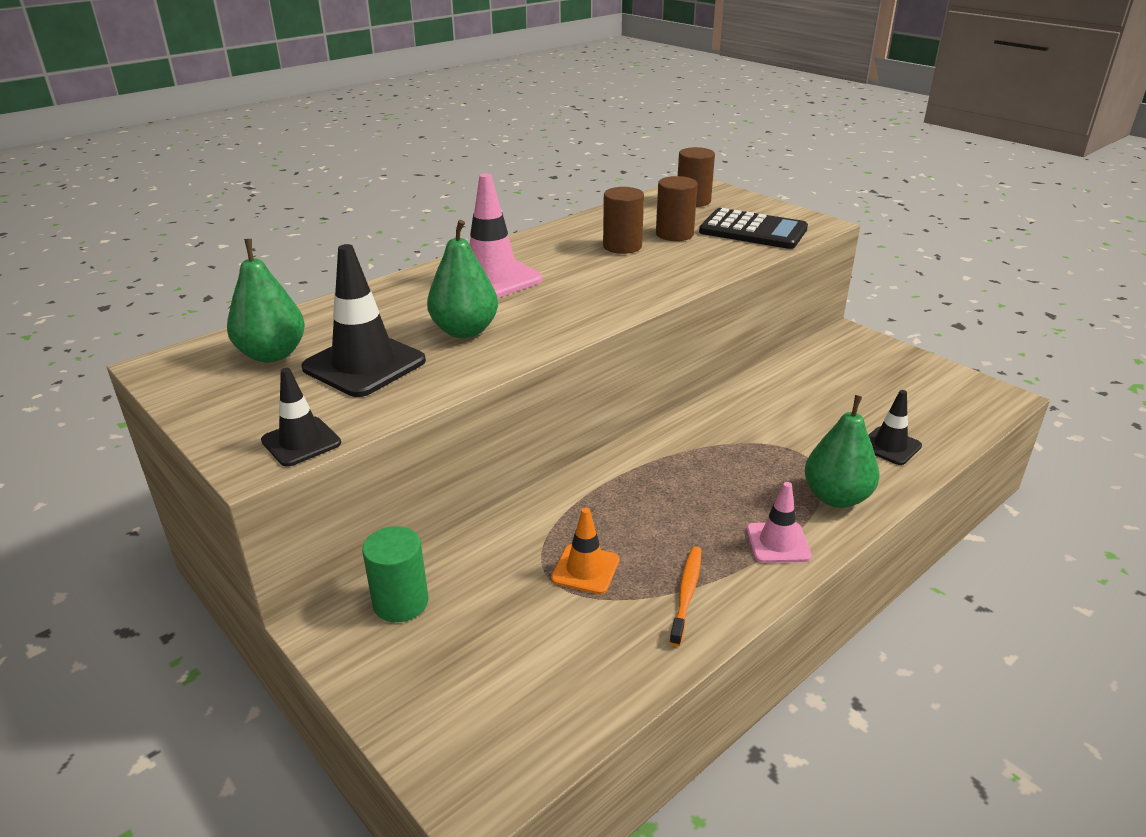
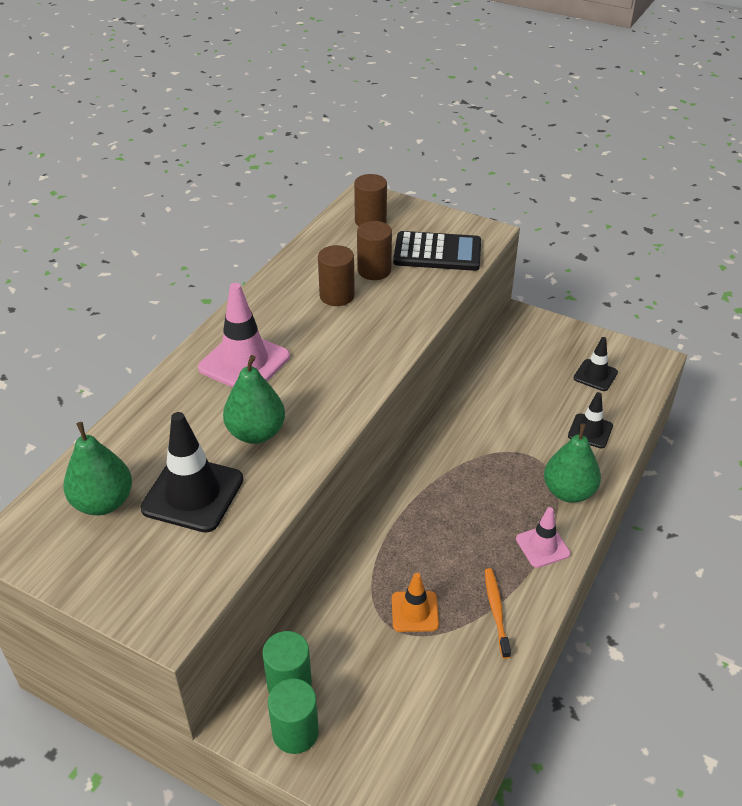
camera: 20 degrees left, 10 degrees up
black traffic cone [261,368,341,467] -> black traffic cone moved to [574,337,618,391]
none -> green cylinder [268,678,319,754]

